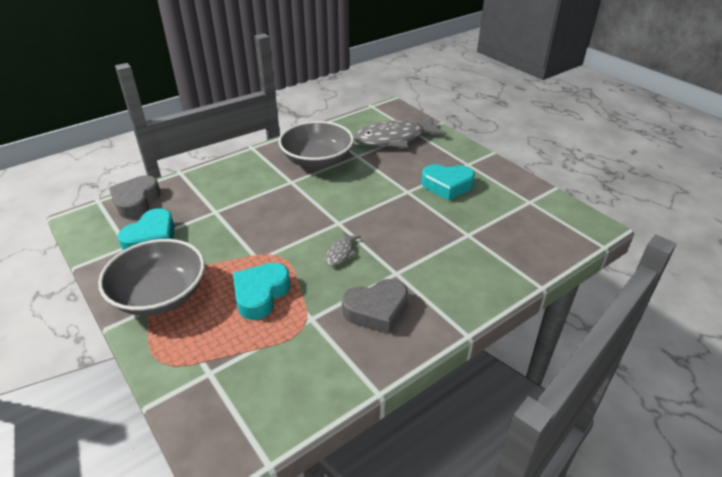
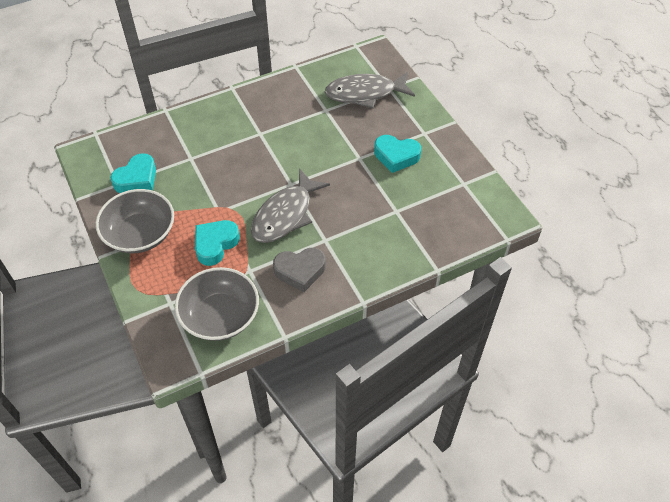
camera: 10 degrees right, 15 degrees up
grey heart [109,175,161,219] -> none
grey bowl [279,121,354,169] -> grey bowl moved to [175,267,259,341]
grey fish [325,231,361,266] -> grey fish [251,168,330,243], size x2.29

